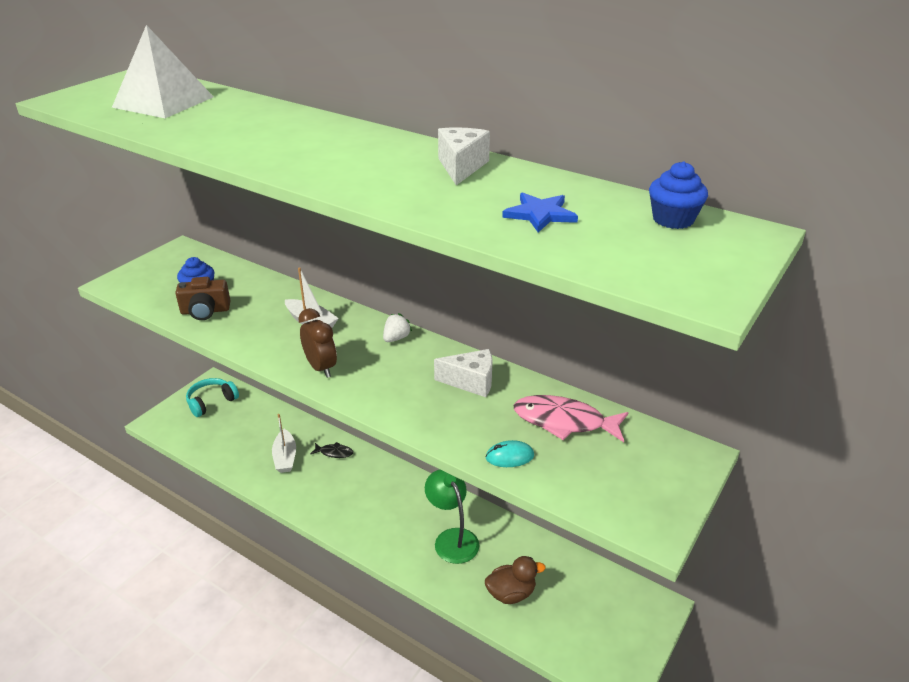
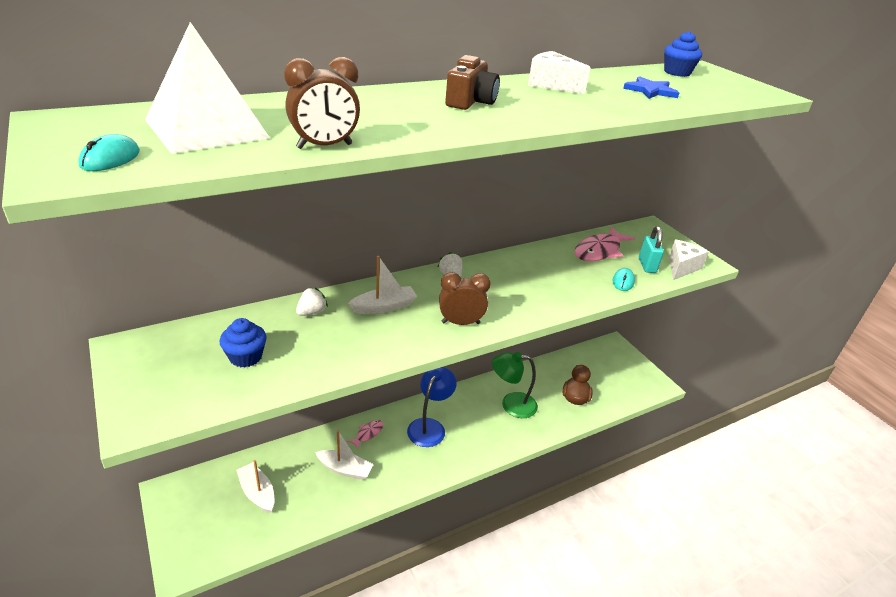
camera: 65 degrees left, 0 degrees up
brown camera [175,277,231,320] -> brown camera moved to [445,55,500,110]
turquoise headphones [186,378,239,417] -> none
black fish [310,442,353,458] -> pink fish [347,420,384,449]
white cheese [434,349,493,397] -> white cheese moved to [669,240,709,280]
none -> turquoise mouse [78,134,140,171]
none -> white boat [236,460,274,513]
none -> brown clock [284,57,360,149]
none -> white strawberry [296,287,328,316]
none -> blue lamp [407,367,457,447]
none -> turquoise padlock [639,226,664,273]

